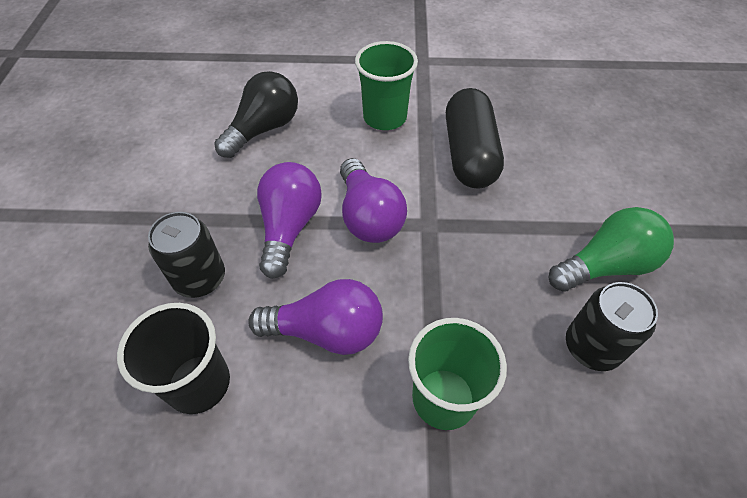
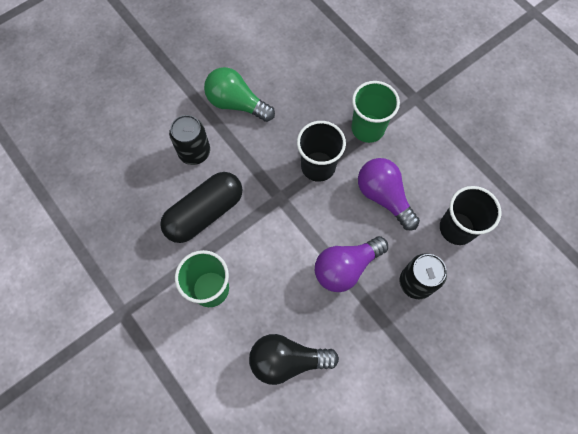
camera: 130 degrees left, 15 degrees up
purple light bulb [340,158,407,243] -> none
black can [566,282,658,371] -> black can moved to [169,115,210,165]
none -> black cup [297,121,346,182]

